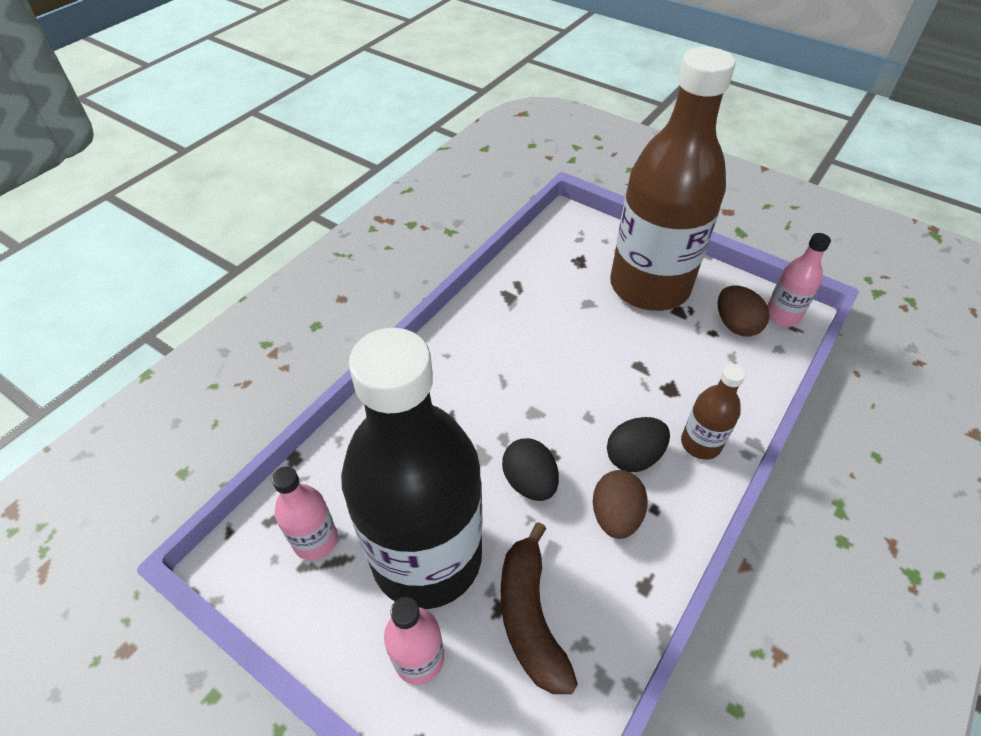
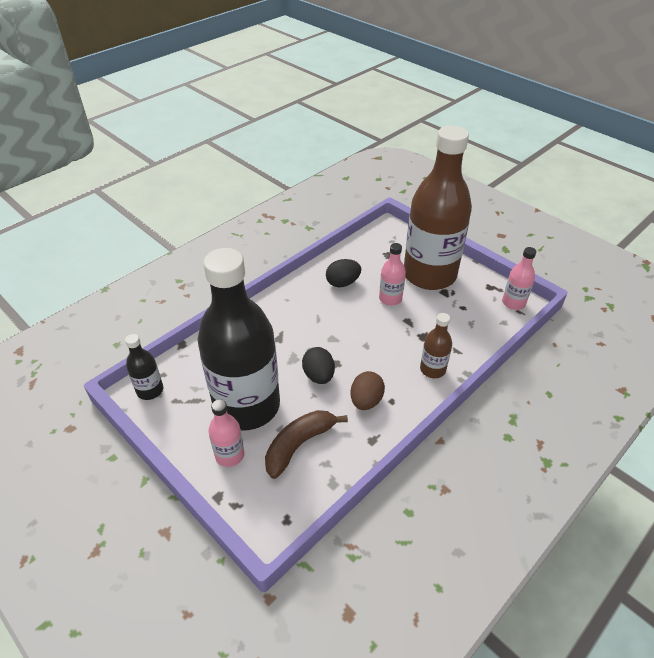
camera: 10 degrees right, 5 degrees down
pink bottle [272,467,338,561] -> pink bottle moved to [379,243,406,306]
brown banana [501,522,578,694] -> brown banana turned 45 degrees clockwise [265,410,348,479]
black egg [607,417,670,472] -> black egg moved to [326,259,361,287]
brown egg [718,286,770,337] -> none
none -> black bottle [125,334,163,400]

